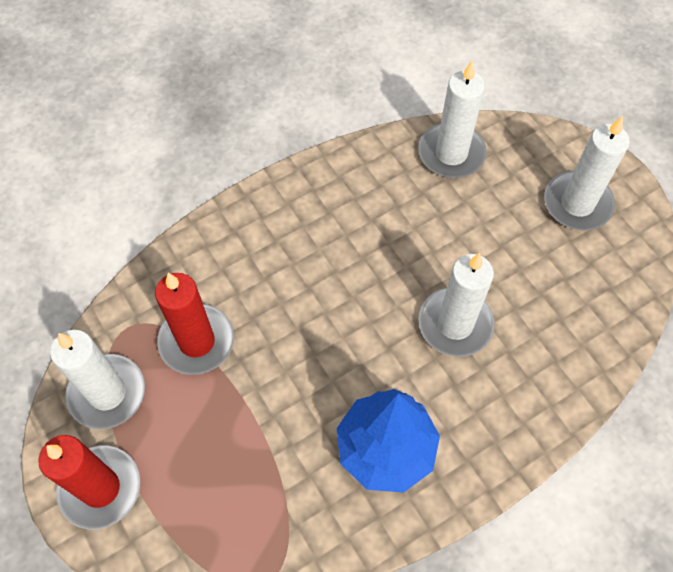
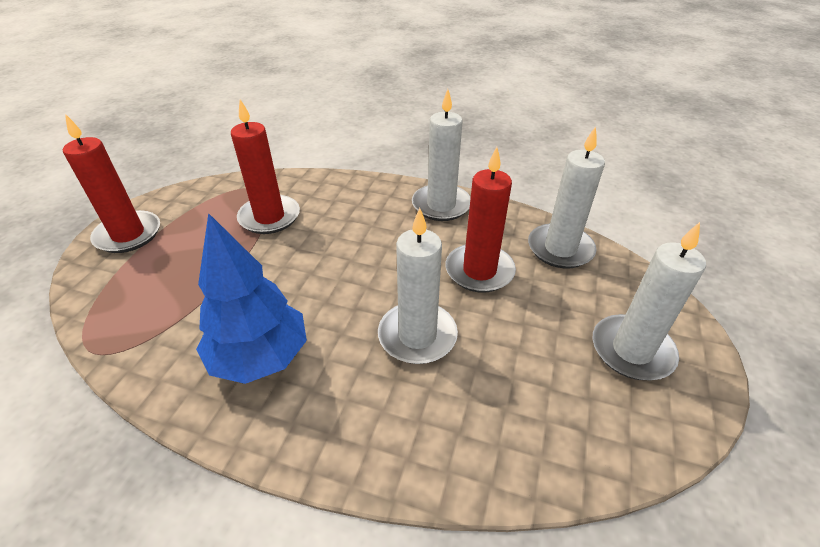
camera: 50 degrees right, 20 degrees down
white candle [50,330,145,429] -> white candle moved to [412,89,471,221]
none -> red candle [446,147,516,293]

